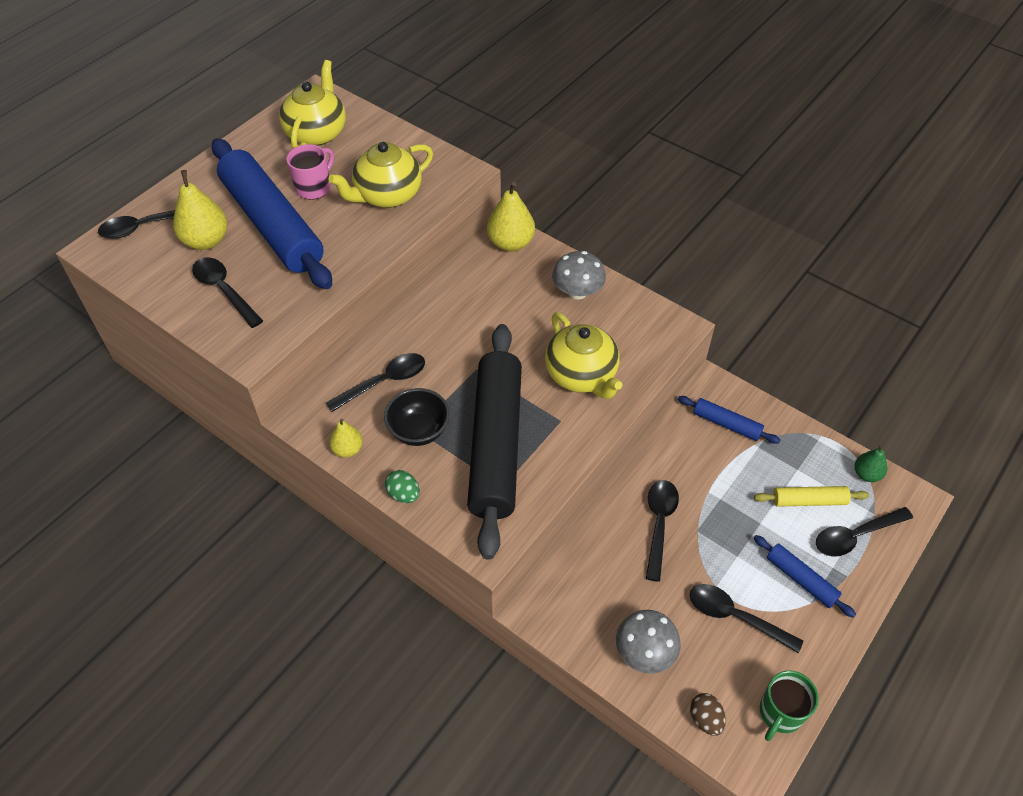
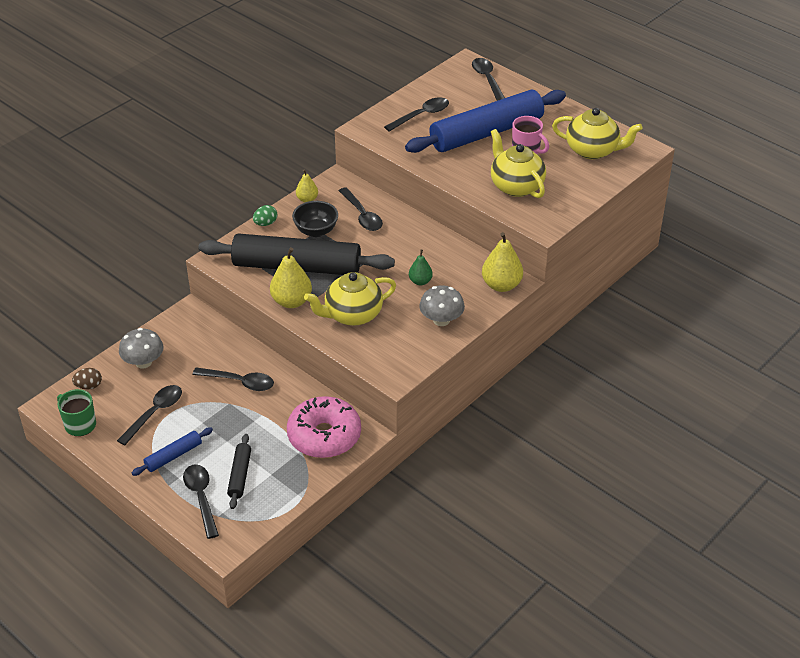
camera: 95 degrees right, 10 degrees down
yellow pear [173,170,227,250] -> yellow pear moved to [270,247,312,308]
blue rolling pin [678,396,780,444] -> pink donut [287,396,361,458]
yellow rolling pin [754,486,869,507] -> black rolling pin [227,434,251,509]
green pear [855,444,887,482] -> green pear moved to [409,250,433,285]

